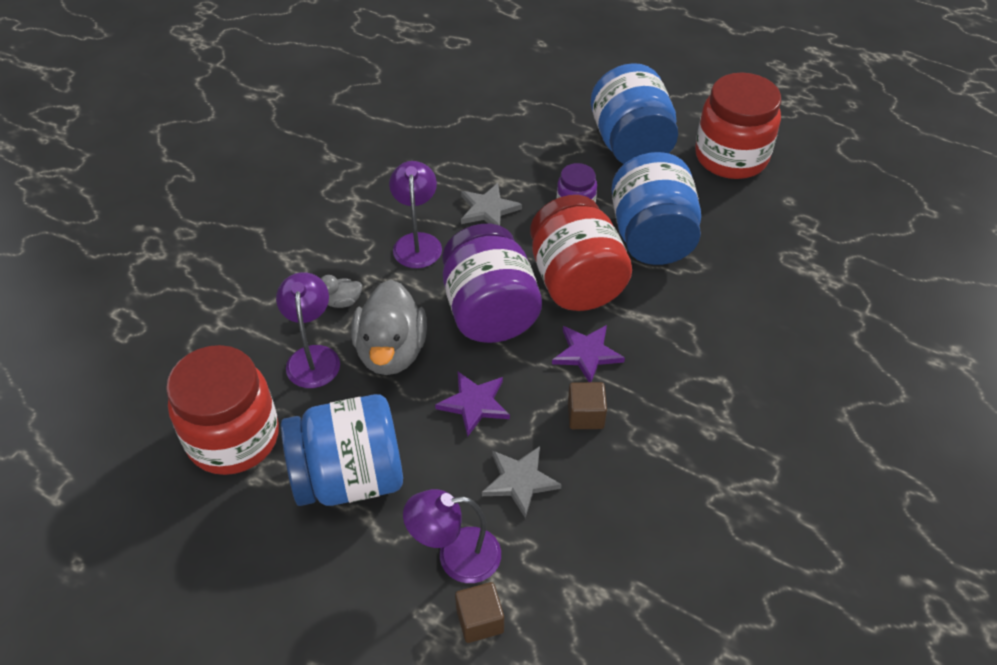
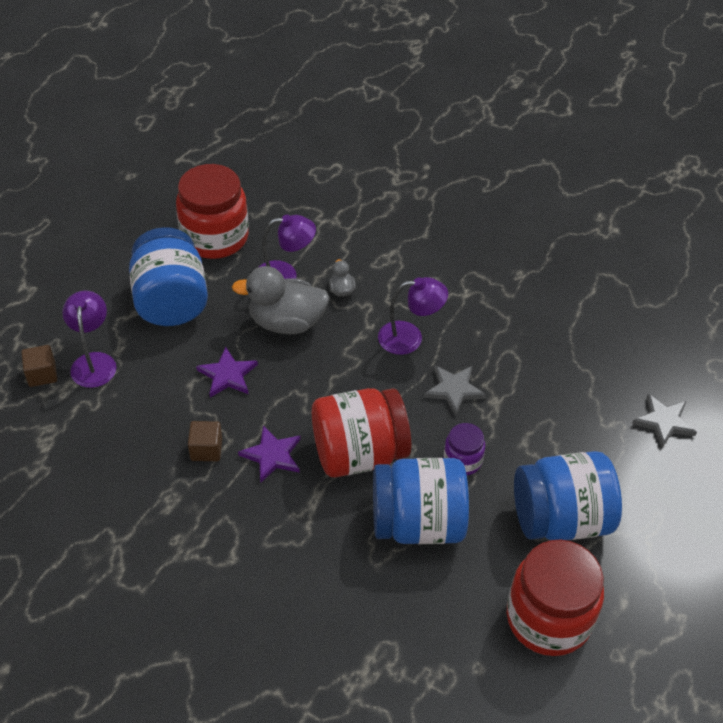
camera: 90 degrees right, 0 degrees up
purple jar [442,224,542,343] -> none
grey star [482,446,562,518] -> grey star moved to [632,394,697,448]

